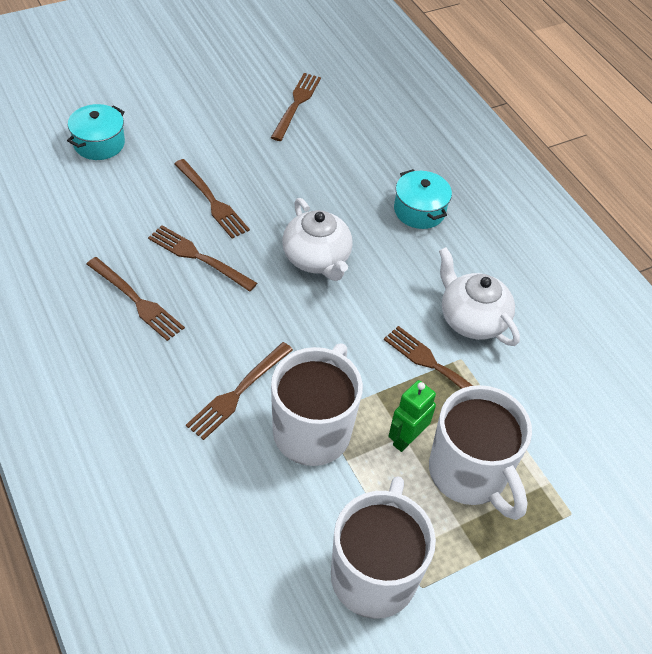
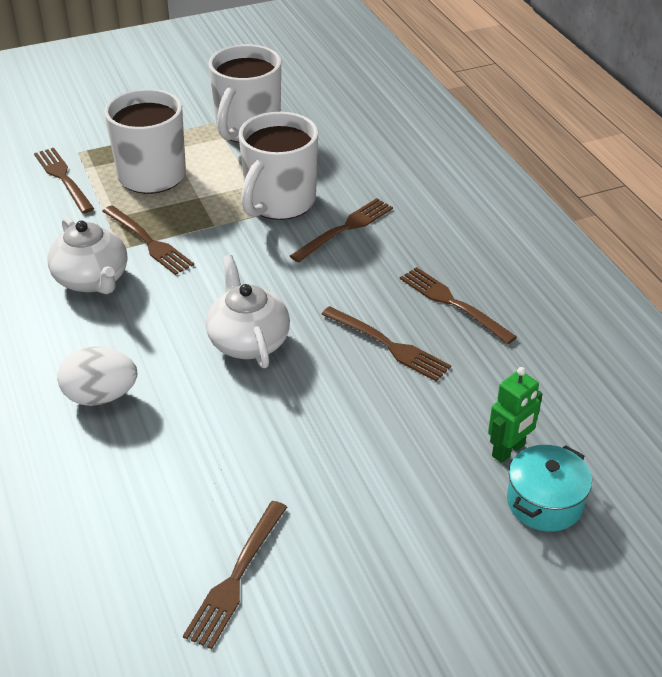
camera: 170 degrees left, 10 degrees down
brown fork [174,159,250,239] -> brown fork moved to [34,148,94,213]
green robot [388,380,436,452] -> green robot moved to [488,367,542,463]
turquoise pot [394,169,452,229] -> white egg [57,346,137,406]

